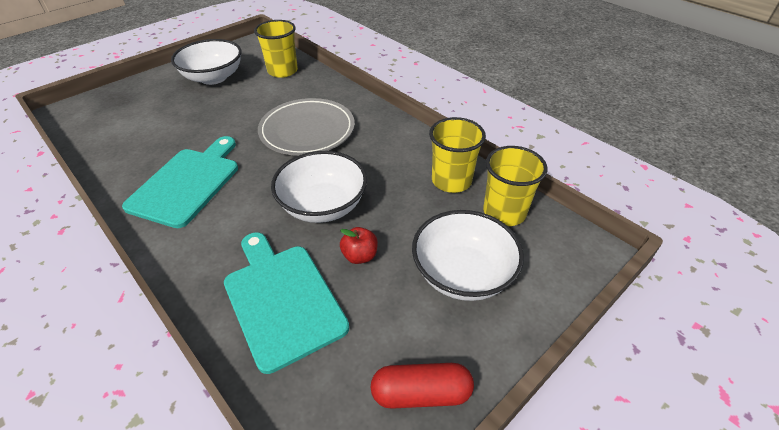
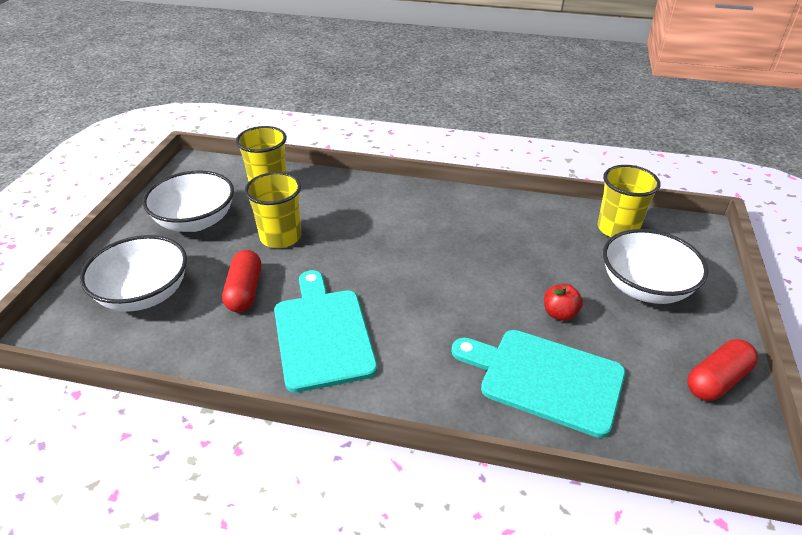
camera: 35 degrees left, 5 degrees down
grey plate [258,98,355,156] -> none
white bowl [271,151,367,223] -> white bowl moved to [80,235,187,312]
yellow cup [429,117,486,193] -> yellow cup moved to [245,172,301,248]
none -> red capsule [222,250,261,312]

